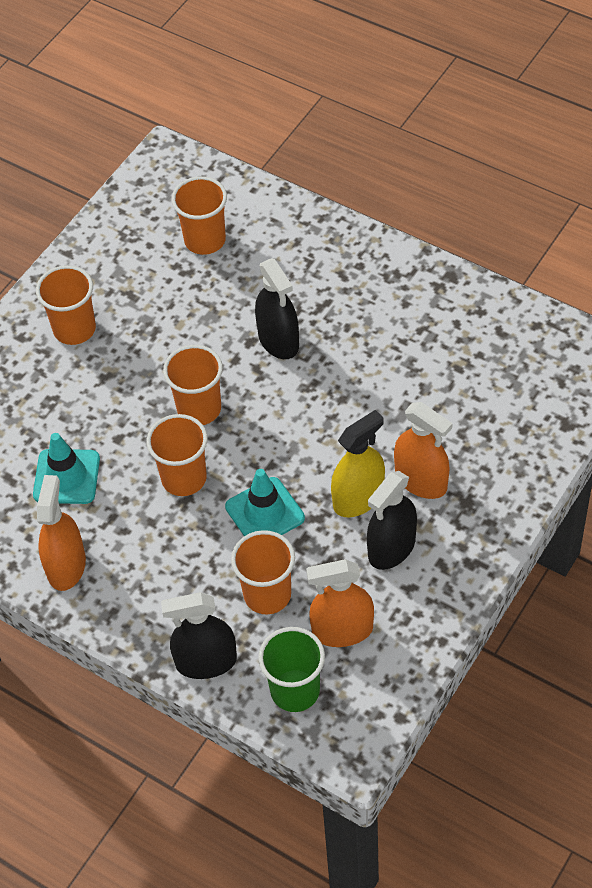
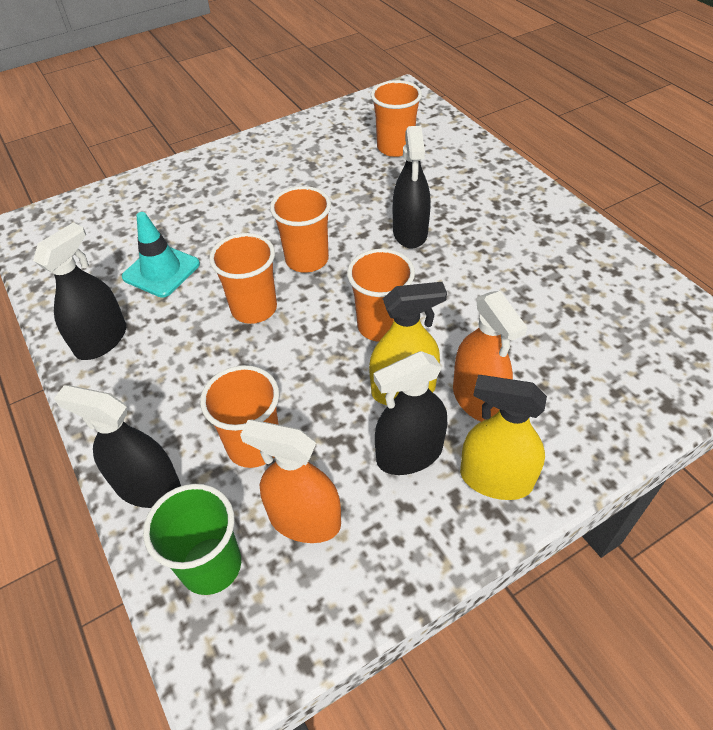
camera: 25 degrees right, 5 degrees down
orange cup [36,265,96,345] -> orange cup moved to [347,249,415,342]
orange spray bottle [37,475,86,591] -> black spray bottle [33,223,126,360]
turquoise traffic cone [225,469,305,536] -> none
none -> yellow spray bottle [460,375,547,500]

